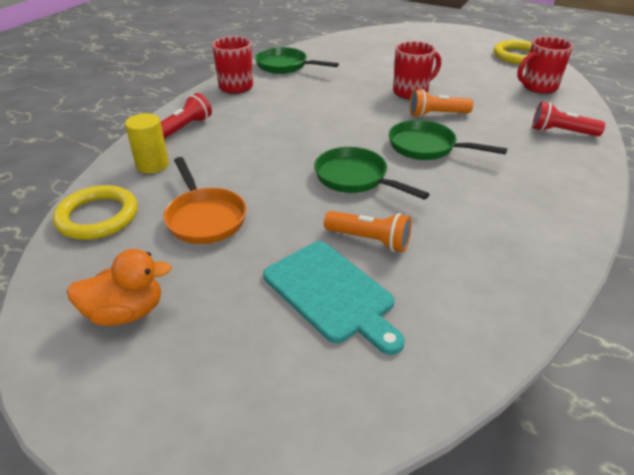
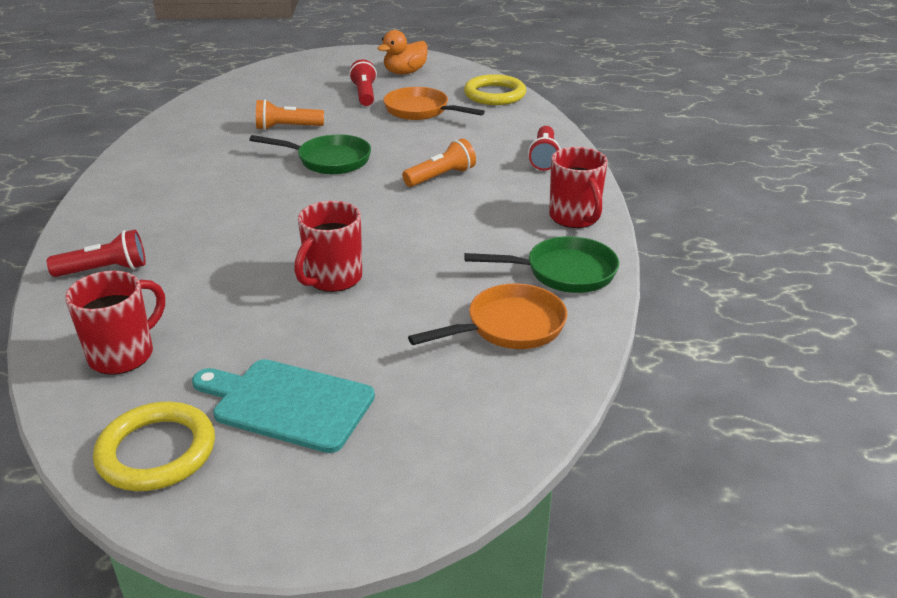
camera: 150 degrees right, 5 degrees down
yellow cylinder [125,113,169,173] -> none
turquoise cutting board [263,241,405,355] -> turquoise cutting board moved to [192,359,375,453]
green pan [389,120,507,160] -> none
orange flashlight [409,89,473,117] -> orange flashlight moved to [402,138,476,187]
none -> red flashlight [349,59,377,106]
none -> orange pan [408,283,567,349]

